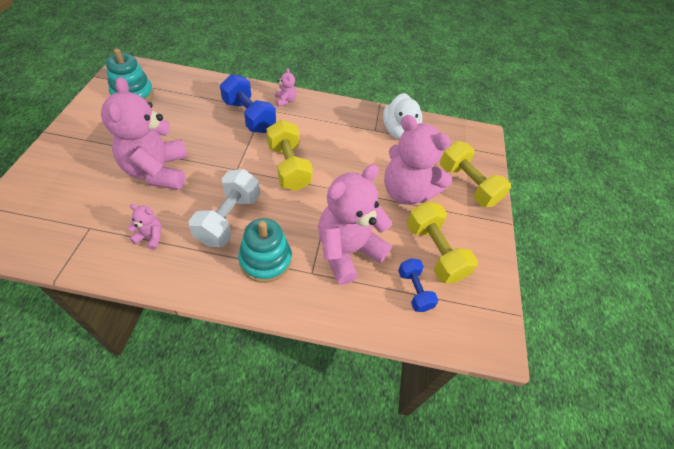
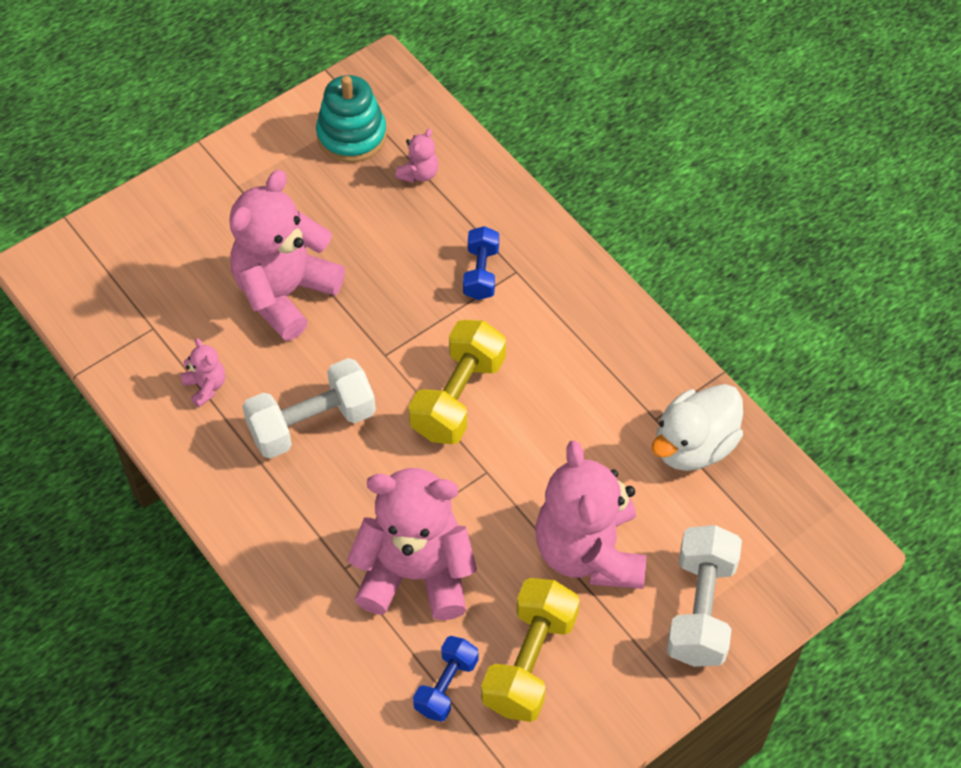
camera: 50 degrees right, 5 degrees up
blue dumbbell [220,74,276,133] -> blue dumbbell [463,226,499,300], size x0.60
turquoise stacking toy [238,218,292,283] -> none
pink teddy bear [275,68,296,106] -> pink teddy bear moved to [395,129,439,183]
yellow dumbbell [440,141,511,207] -> white dumbbell [667,525,742,667]

